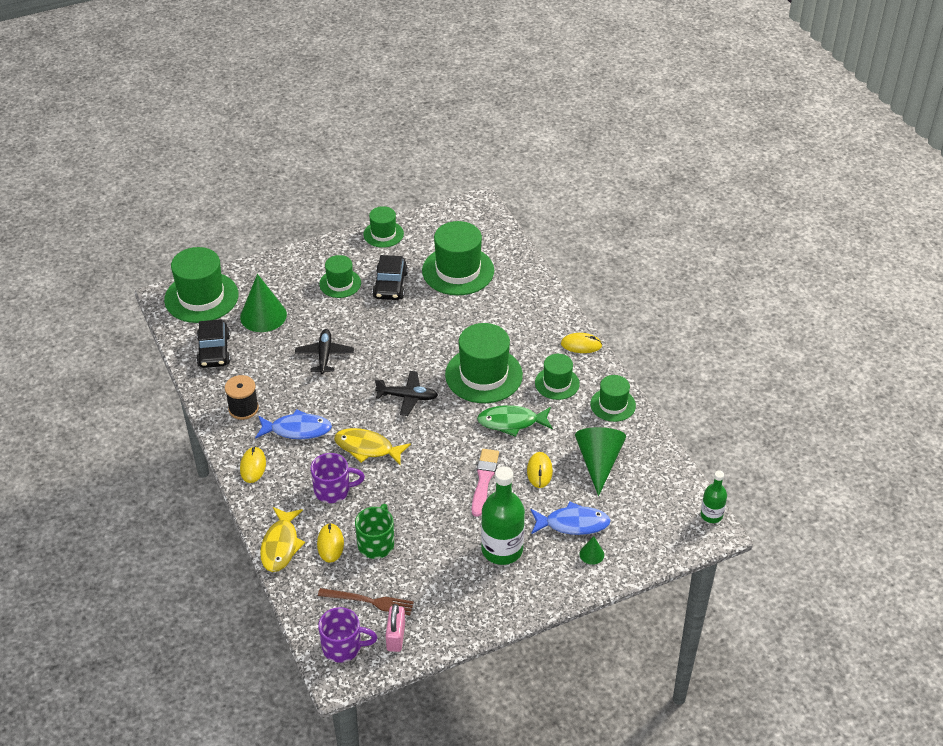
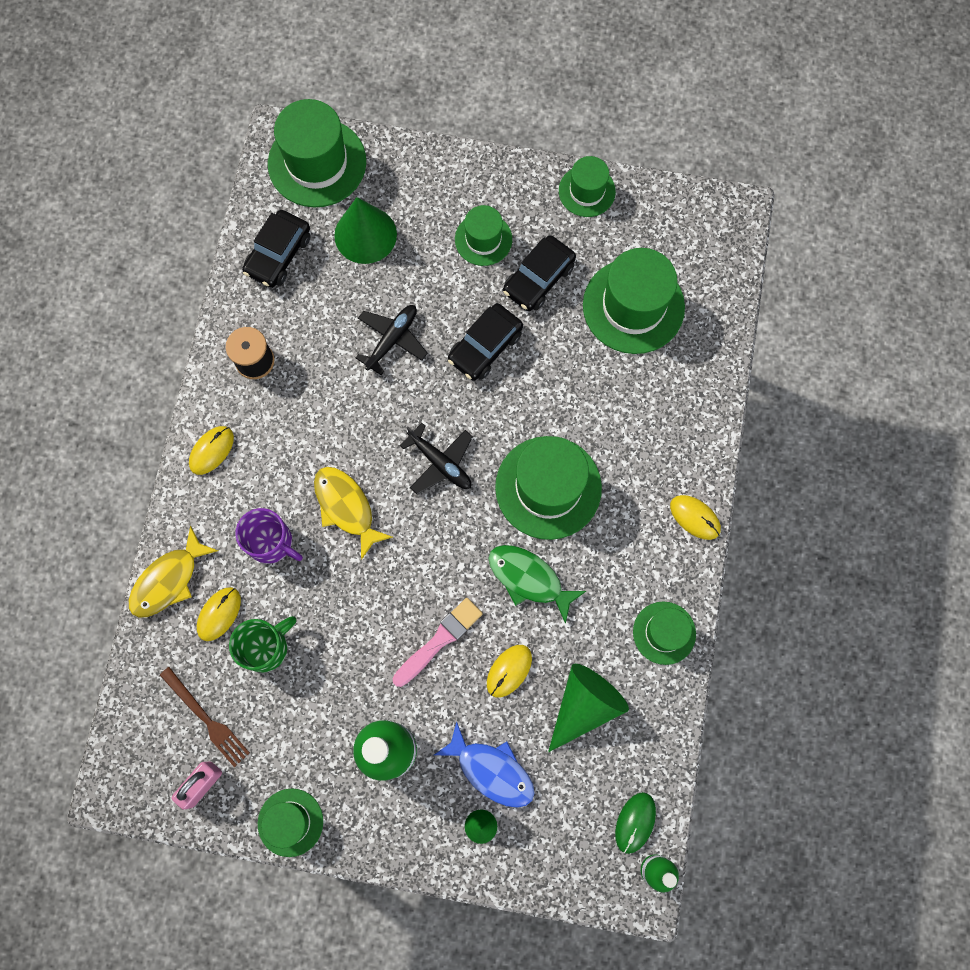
camera: 35 degrees right, 30 degrees up
blue fish [255,409,332,439] -> none
purple mug [318,607,377,663] -> none
green hat [535,354,580,400] -> green hat moved to [258,788,323,857]
none -> black car [448,303,523,381]
none -> green mouse [615,792,656,854]

